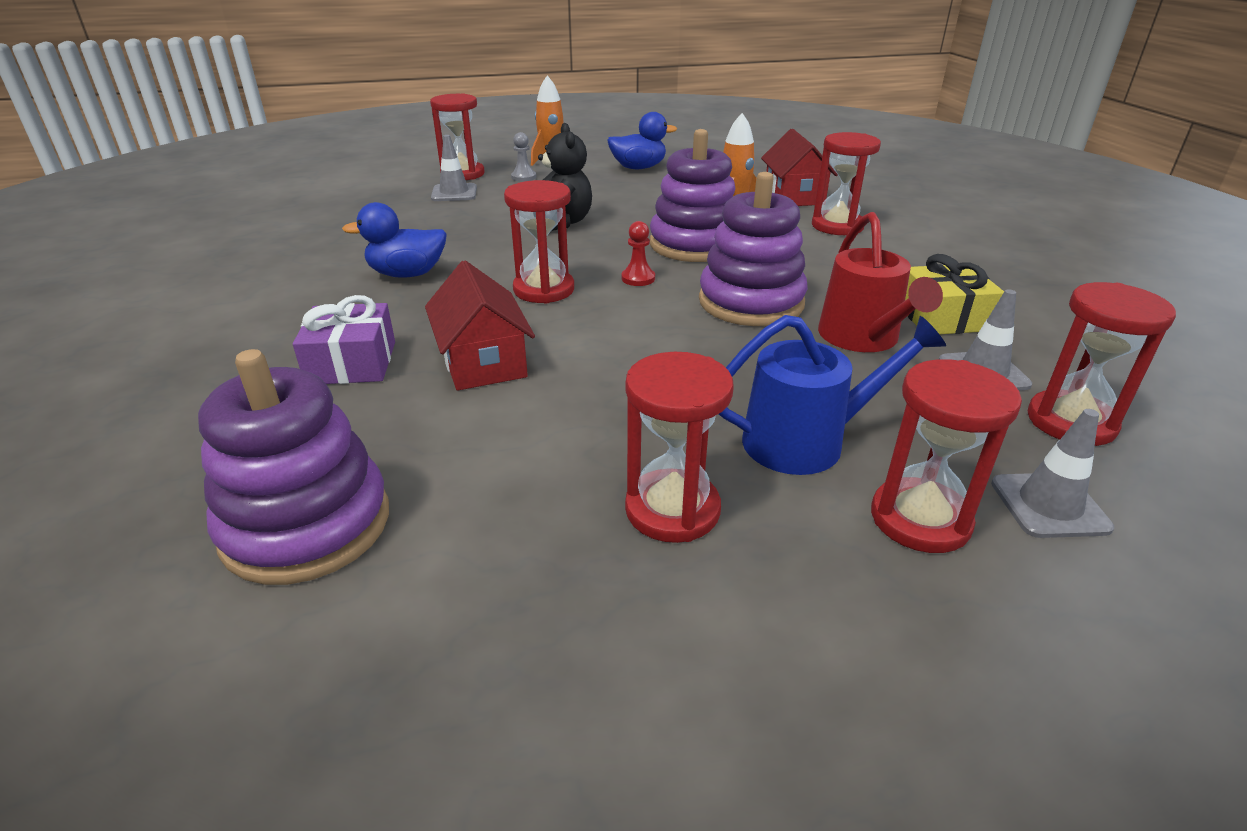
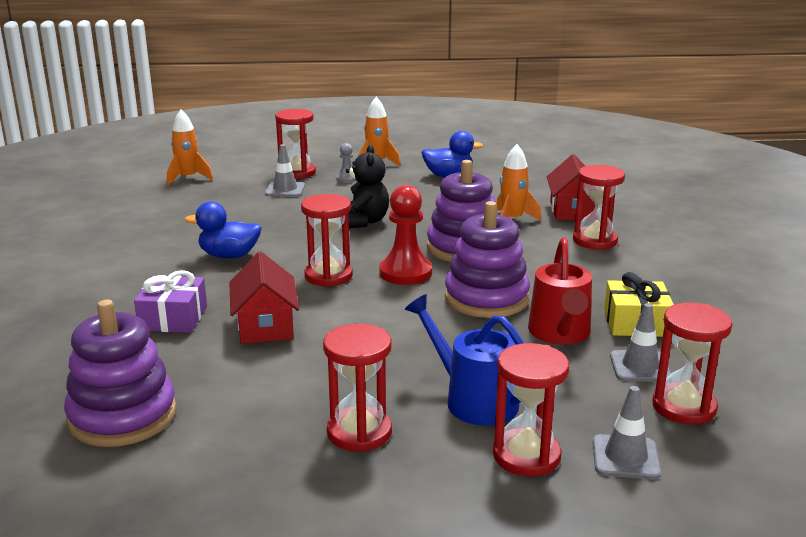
camera: 10 degrees right, 10 degrees down
red pawn [622,221,655,286] -> red pawn [379,185,432,285], size x1.95
blue watering can [719,315,946,475] -> blue watering can turned 135 degrees counterclockwise [405,294,524,426]
none -> orange rocket [167,110,213,185]

